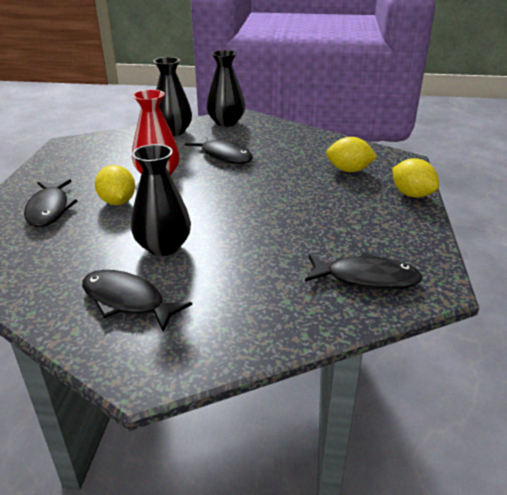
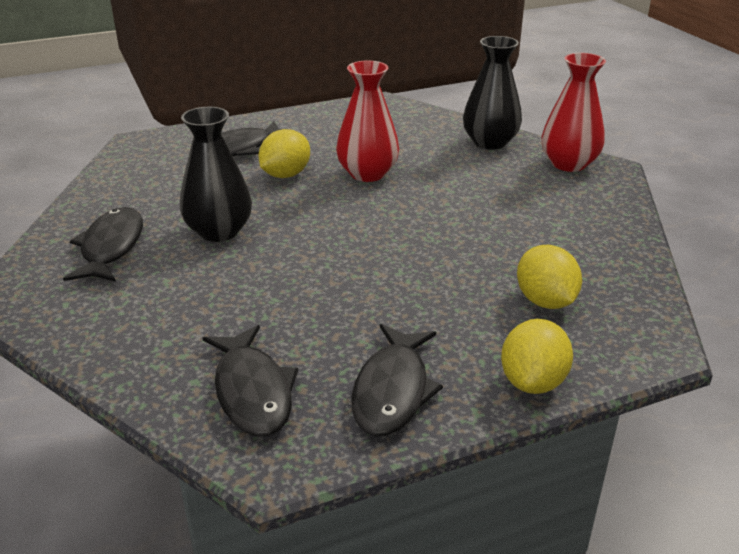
camera: 60 degrees right, 0 degrees up
black fish [185,135,253,164] -> black fish moved to [351,324,443,436]
black vase [207,50,245,126] -> red vase [541,53,606,172]

